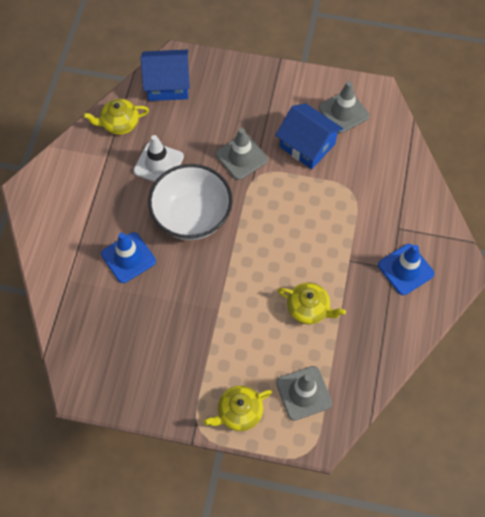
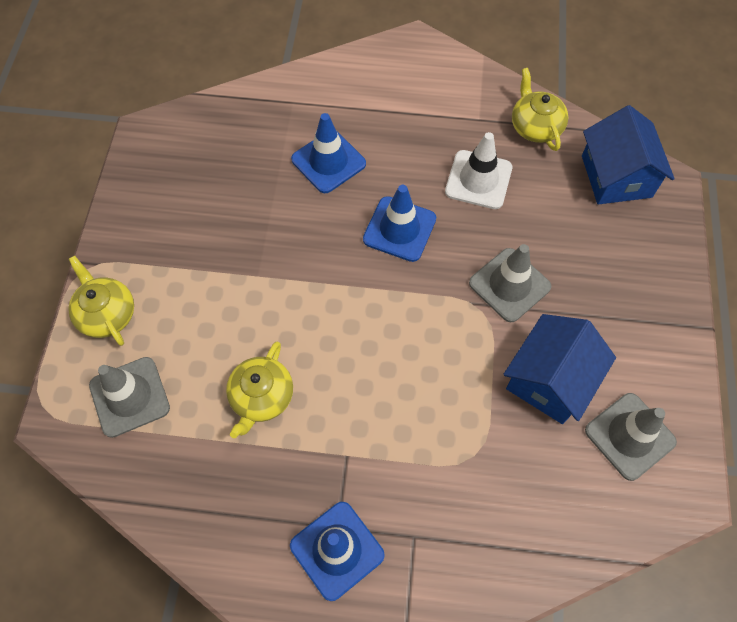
camera: 85 degrees right, 0 degrees up
white bowl [148,164,233,240] -> blue traffic cone [363,185,436,262]

